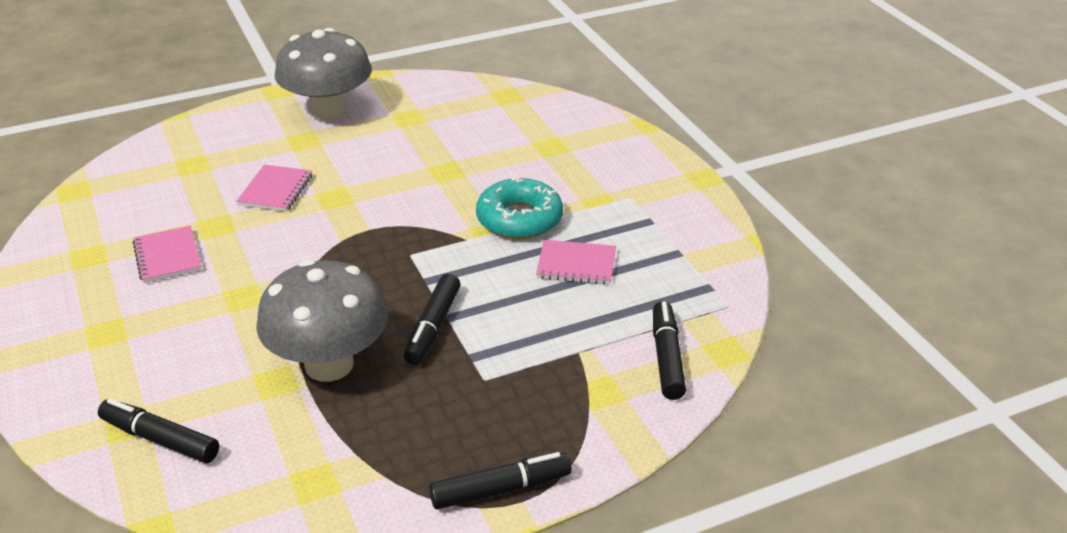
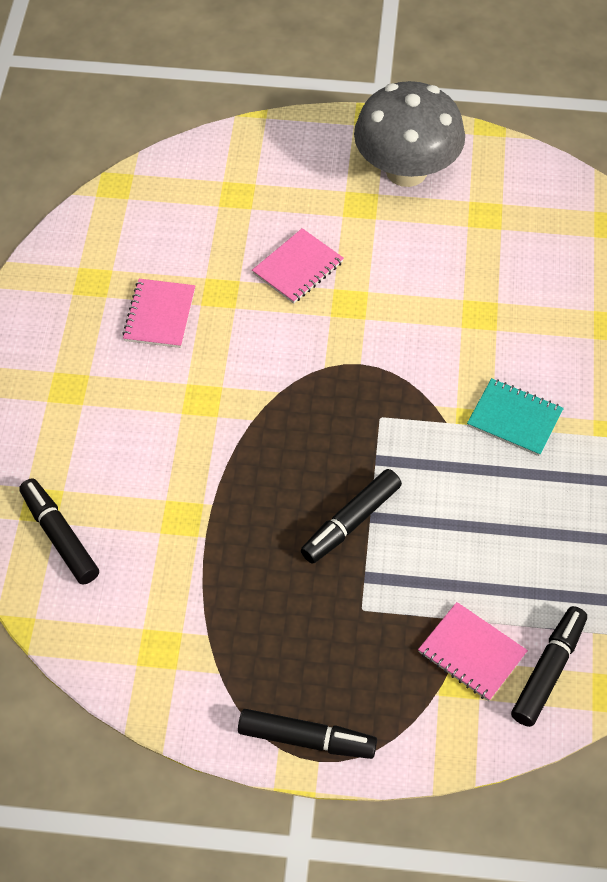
camera: 30 degrees right, 20 degrees up
grey mushroom [256,259,388,382] -> none
turquoise donut [476,178,563,239] -> turquoise notebook [467,378,564,456]
pink notebook [536,240,616,285] -> pink notebook moved to [418,602,528,701]

